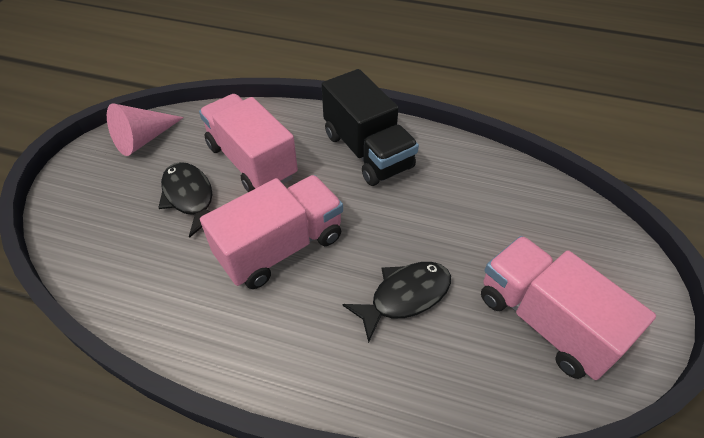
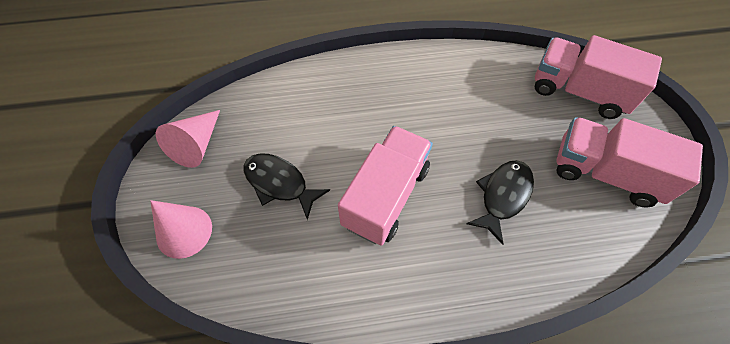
camera: 25 degrees left, 10 degrees up
pink truck [199,94,298,192] -> pink truck moved to [534,35,662,119]
black truck [321,69,419,186] -> none
none -> pink cone [150,200,212,259]

